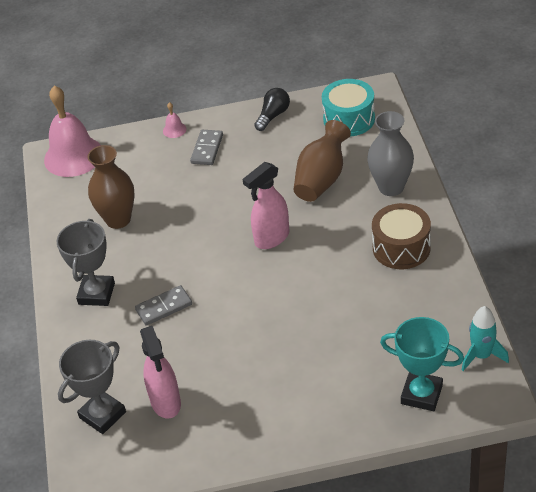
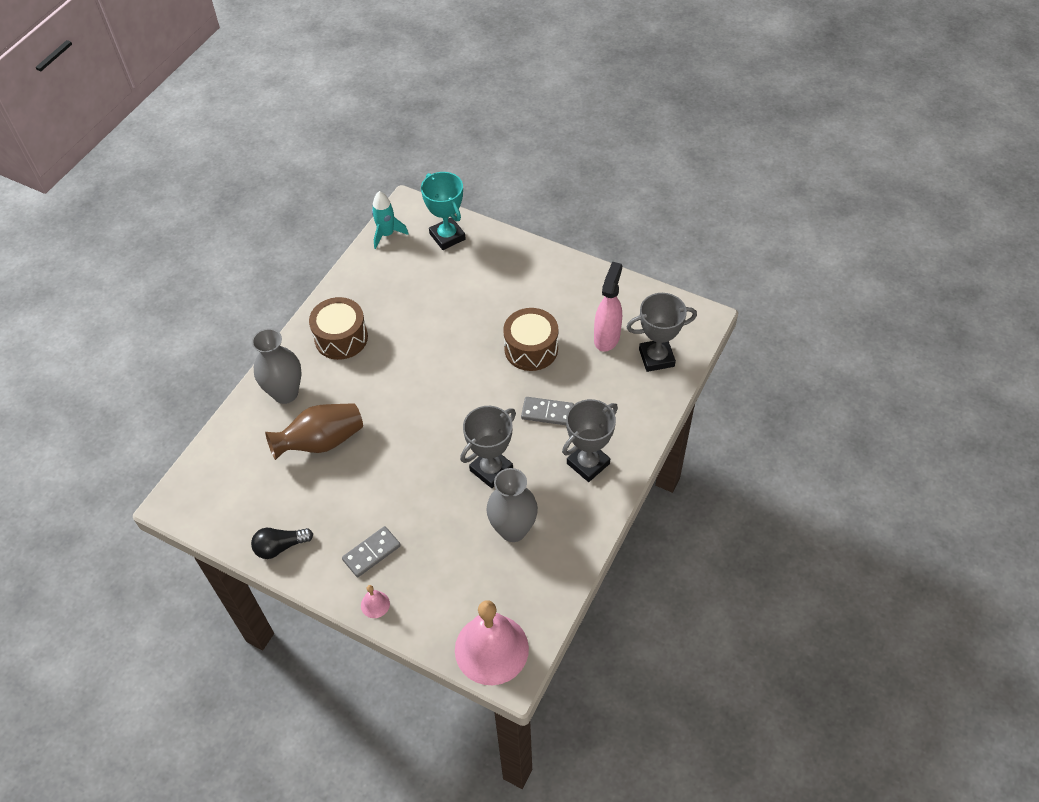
camera: 145 degrees left, 10 degrees up
brown vase [88,145,135,229] -> grey vase [486,468,538,542]
pink spray bottle [243,162,289,249] -> none
turquoise drum [322,79,375,136] -> none
none -> grey trophy [460,406,516,488]
none -> brown drum [503,308,558,371]

